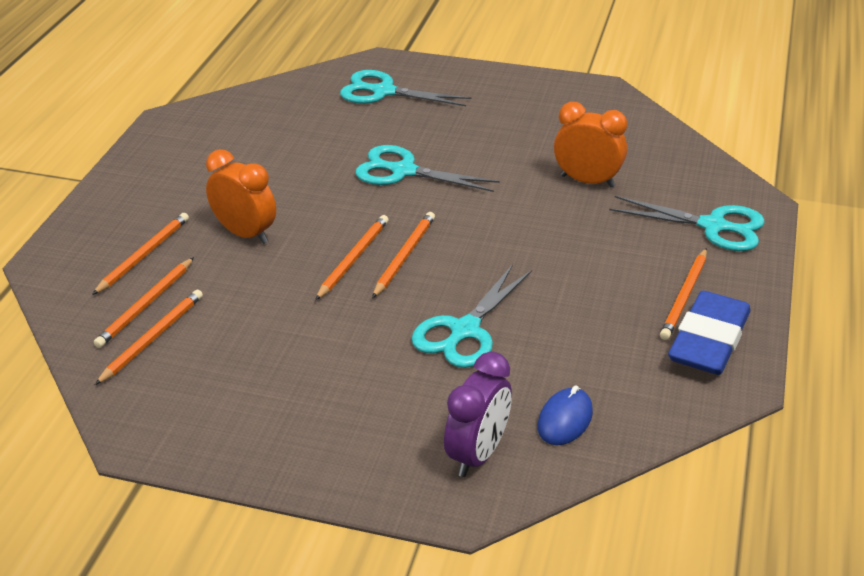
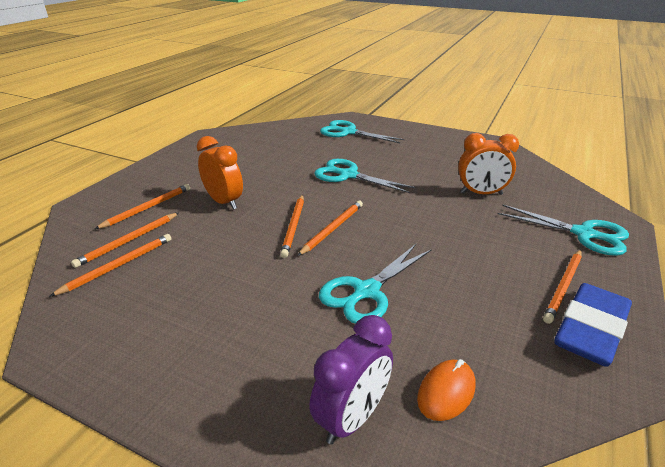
camera: 10 degrees right, 5 degrees down
orange pencil [315,215,388,300] -> orange pencil turned 150 degrees clockwise [280,195,304,258]
blue mouse [538,386,593,445] -> orange mouse [417,359,475,421]
orange clock [554,102,627,187] -> orange clock turned 150 degrees clockwise [458,133,519,195]

